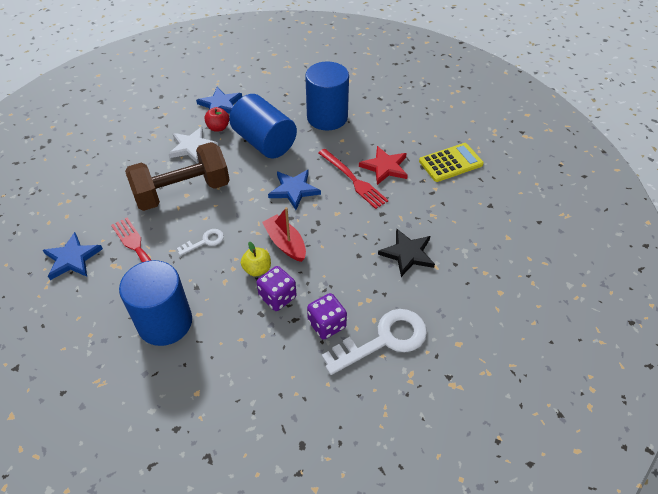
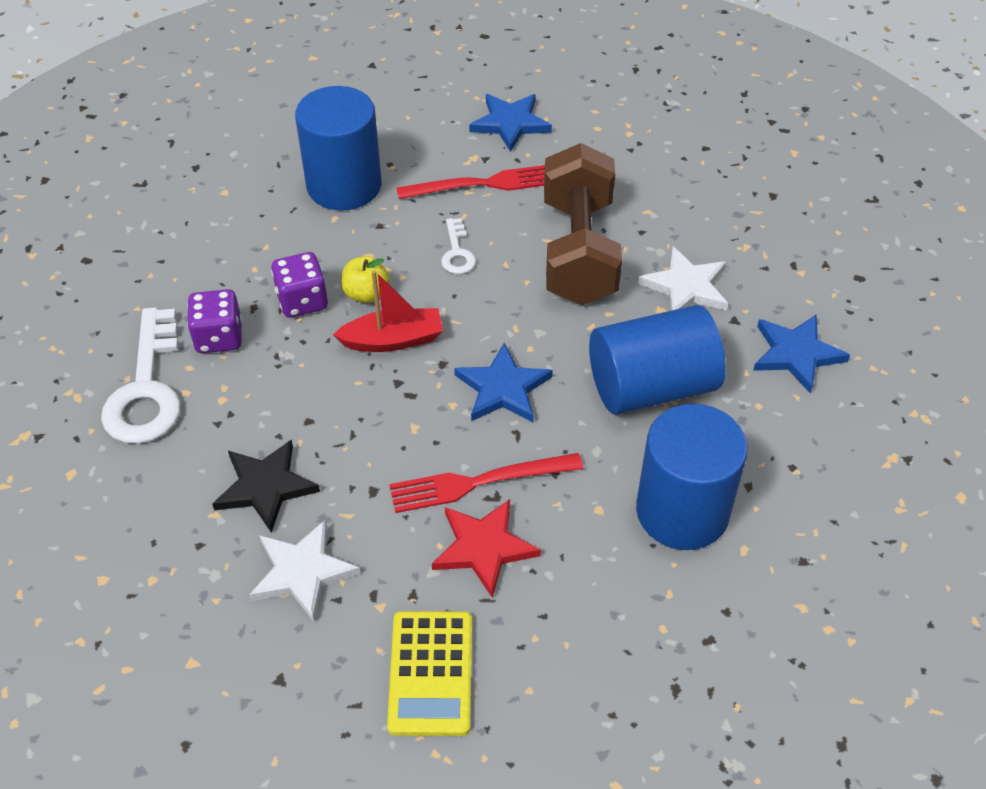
camera: 115 degrees right, 0 degrees up
red apple [204,107,229,132] -> none
none -> white star [249,519,361,621]

